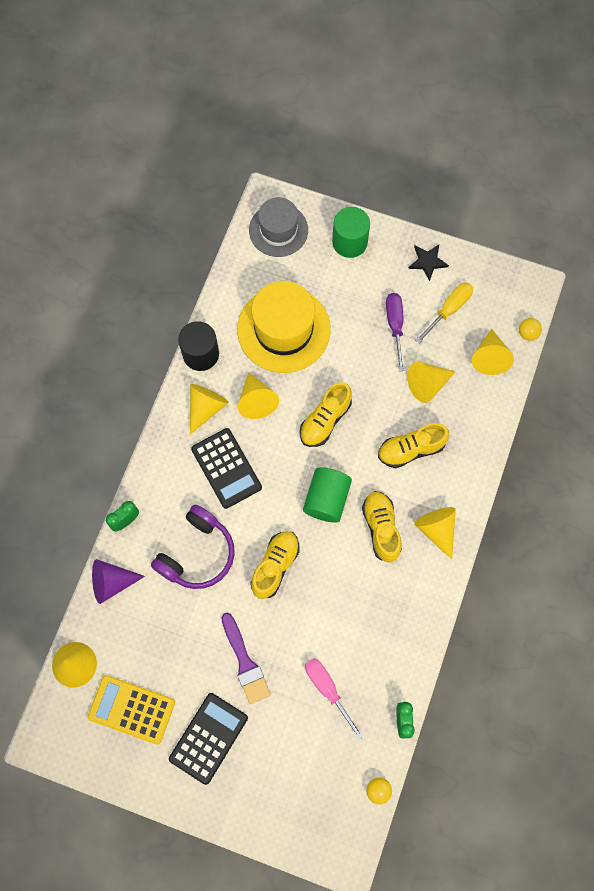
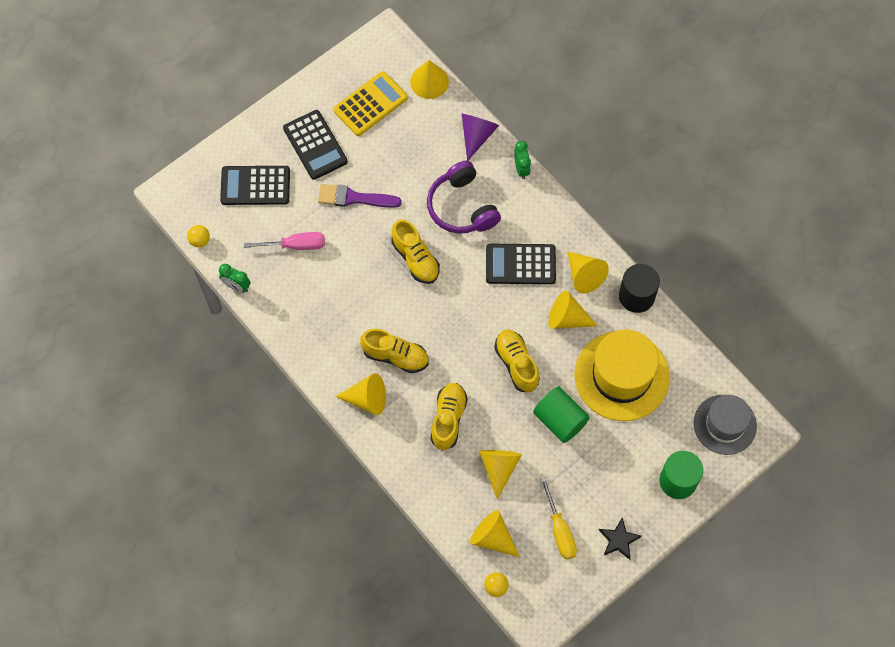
camera: 120 degrees right, 5 degrees down
green cylinder [303,467,352,523] -> green cylinder moved to [533,387,590,443]
purple screwdriver [386,293,404,371] -> none
none -> black calculator [220,166,290,205]

